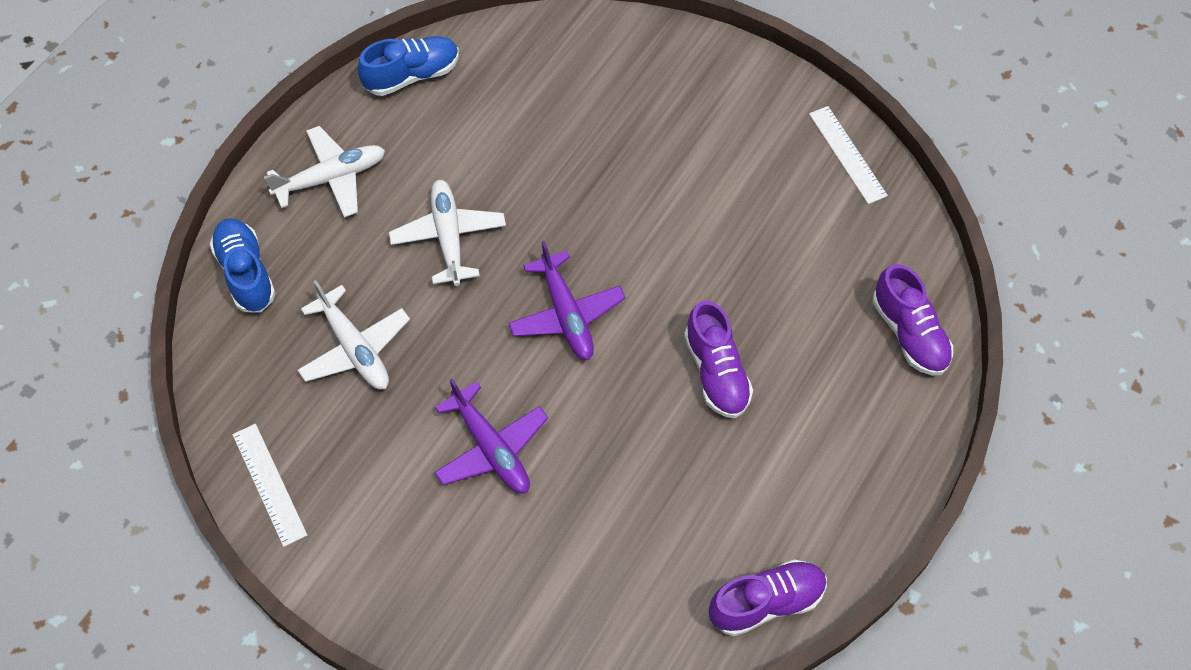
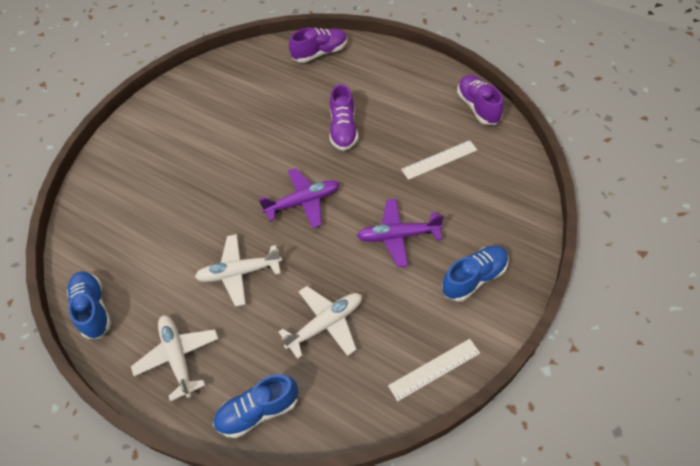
camera: 85 degrees left, 5 degrees down
purple plane [434,378,548,493] -> purple plane turned 150 degrees counterclockwise [357,199,444,268]
purple shoe [684,300,753,418] -> purple shoe turned 105 degrees clockwise [330,84,358,151]
white ruler [809,106,888,204] -> white ruler moved to [401,140,477,180]
none -> blue shoe [442,246,509,302]

